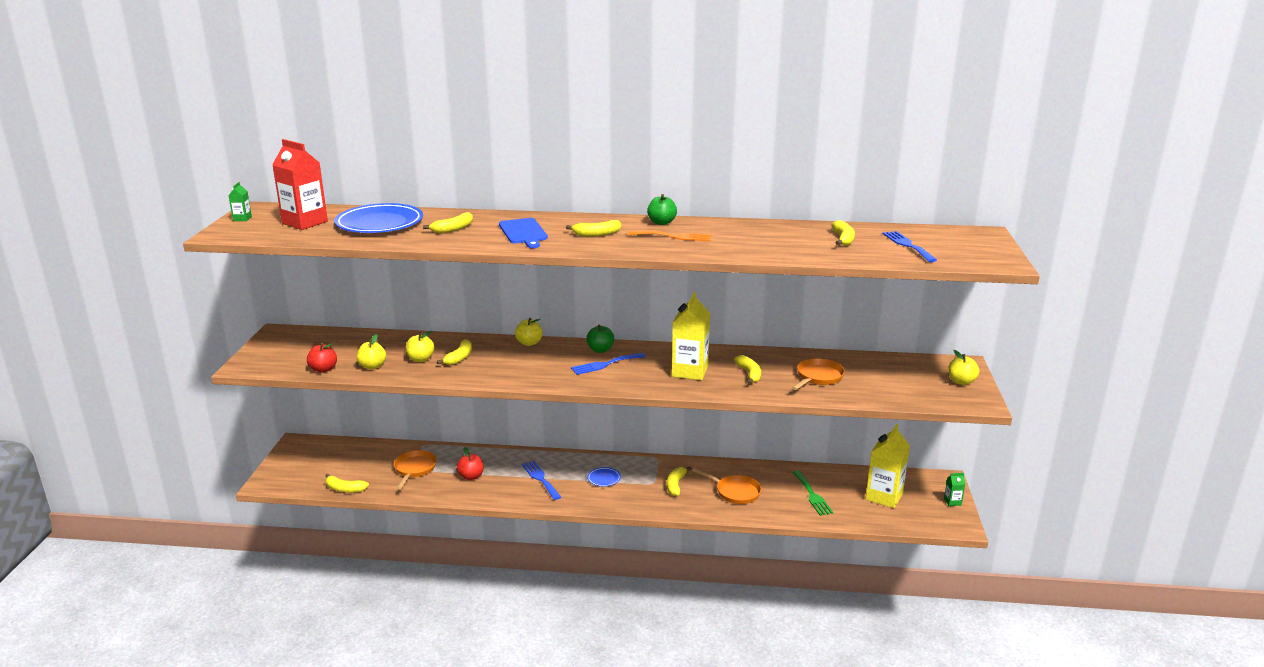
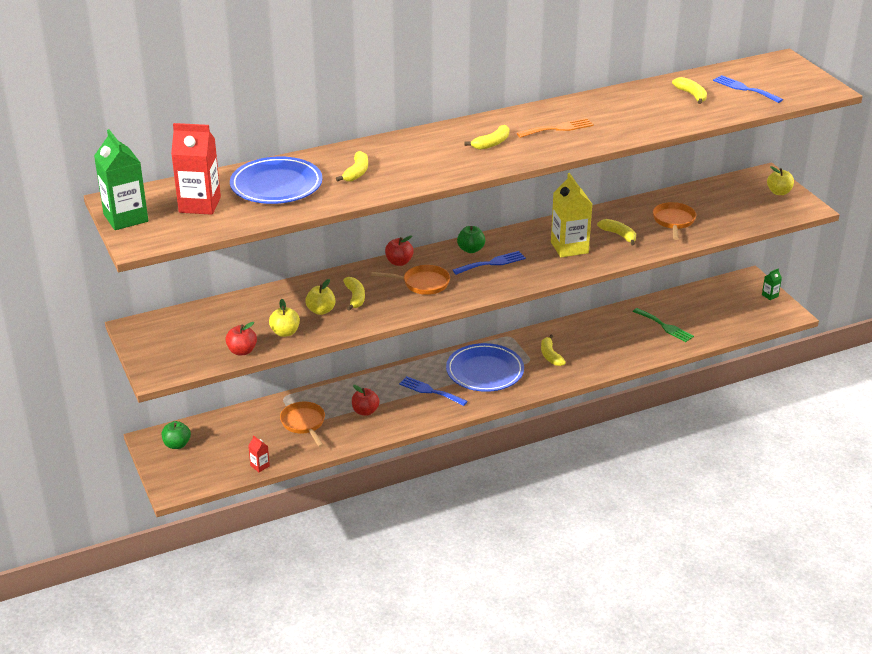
camera: 30 degrees left, 10 degrees up
green carton [228,182,252,221] -> green carton [94,129,148,230], size x2.25
yellow banana [325,474,369,493] -> red carton [248,435,270,472]
blue cutting board [499,218,548,248] -> none
yellow apple [515,318,543,346] -> red apple [385,235,414,266]
blue fork [571,353,646,375] -> blue fork turned 150 degrees counterclockwise [453,251,526,275]
blue plate [587,467,621,487] -> blue plate [446,343,524,392], size x2.33
green apple [647,194,677,225] -> green apple moved to [162,421,191,449]
orange pan [692,468,761,504] -> orange pan moved to [371,265,450,295]
yellow carton [866,424,910,508] -> none

